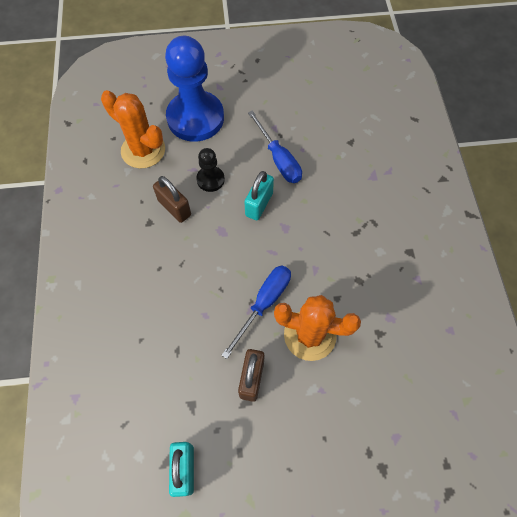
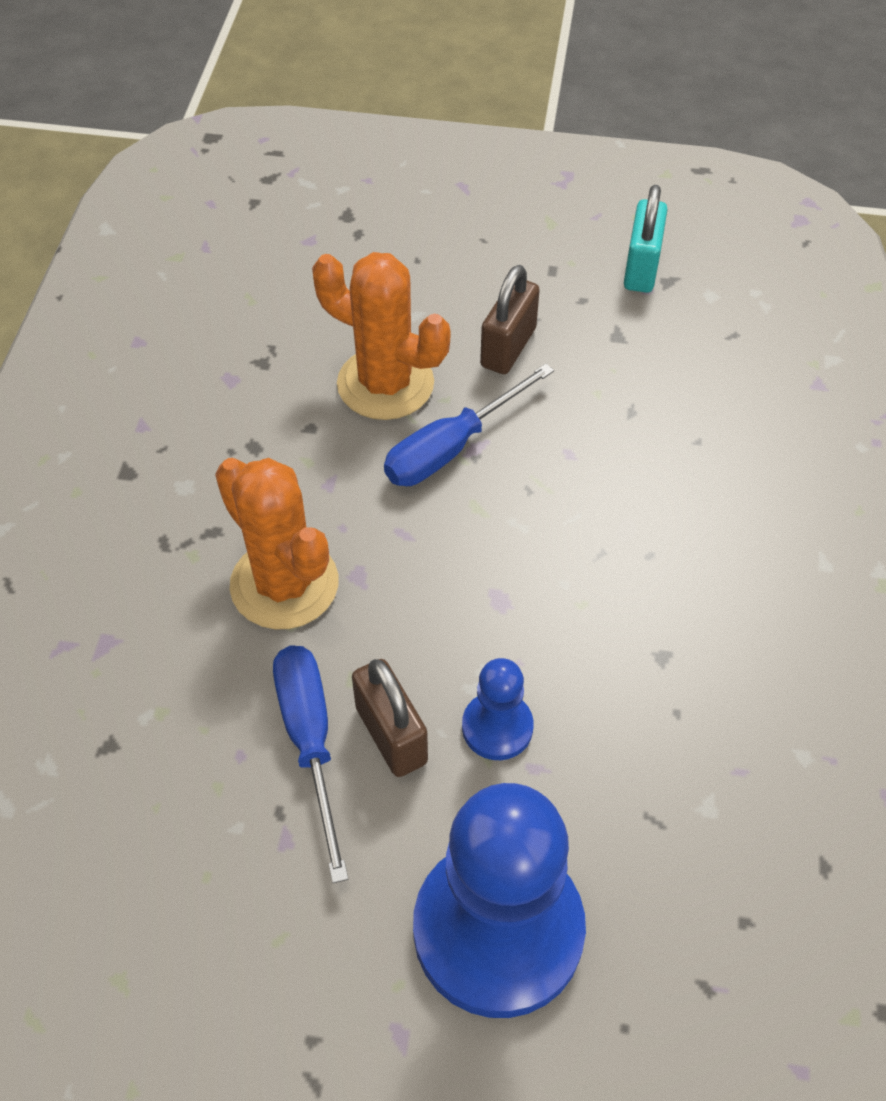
camera: 165 degrees left, 10 degrees down
orange cactus [101,90,165,168] -> orange cactus moved to [215,458,339,630]
brown padlock [153,176,191,223] -> brown padlock moved to [352,659,428,777]
black pawn [196,148,225,192] -> blue pawn [462,658,534,760]
turquoise padlock [244,171,274,220] -> none

